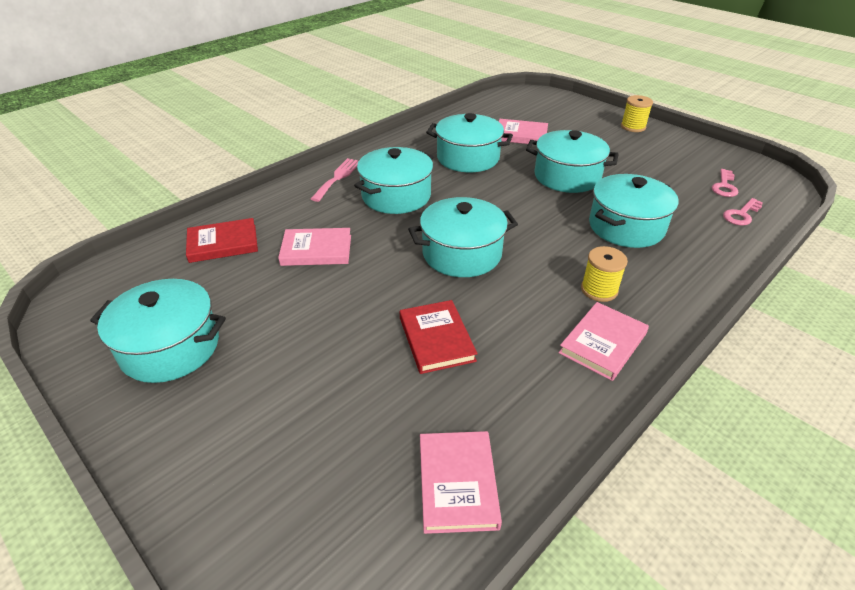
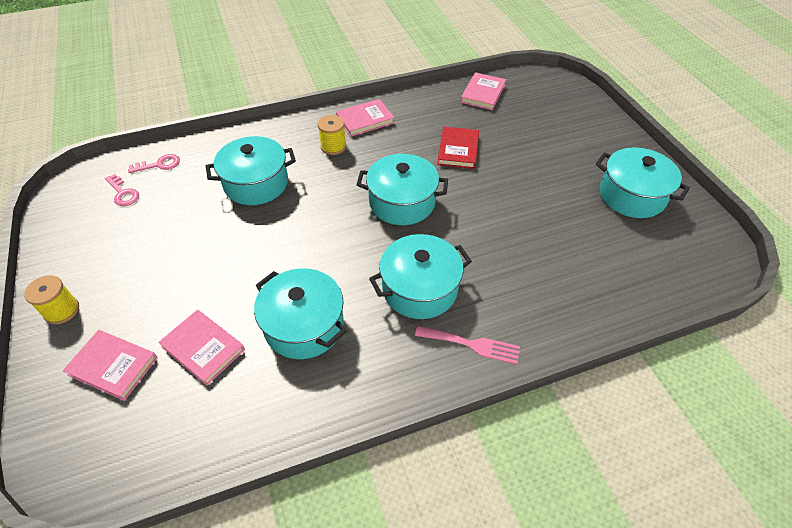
camera: 155 degrees left, 10 degrees up
red book [186,218,258,263] -> none
pink book [278,228,351,266] -> pink book moved to [63,330,157,401]
pink fork [311,158,359,202] -> pink fork turned 120 degrees counterclockwise [415,326,520,364]
turquoise pot [526,130,619,193] -> none
pink key [712,169,738,197] -> pink key turned 90 degrees clockwise [105,174,139,206]

